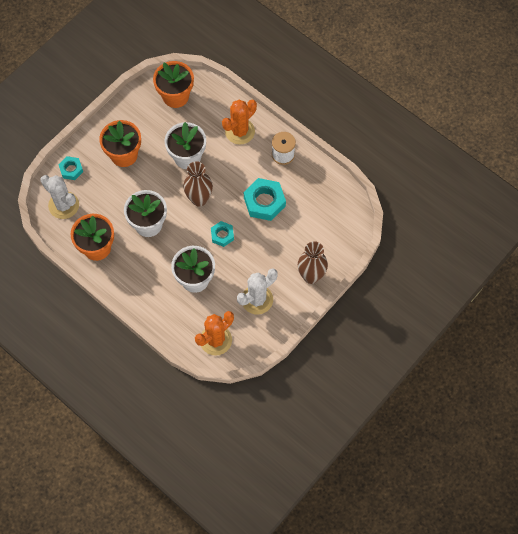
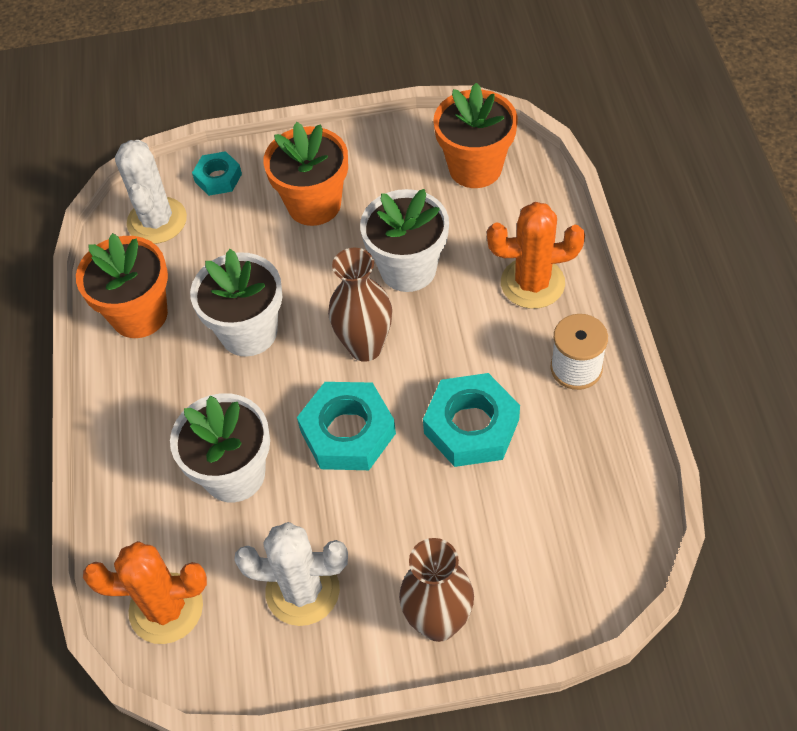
camera: 45 degrees right, 10 degrees down
turquoise nut [211,221,234,247] -> turquoise nut [297,382,396,470], size x1.73

